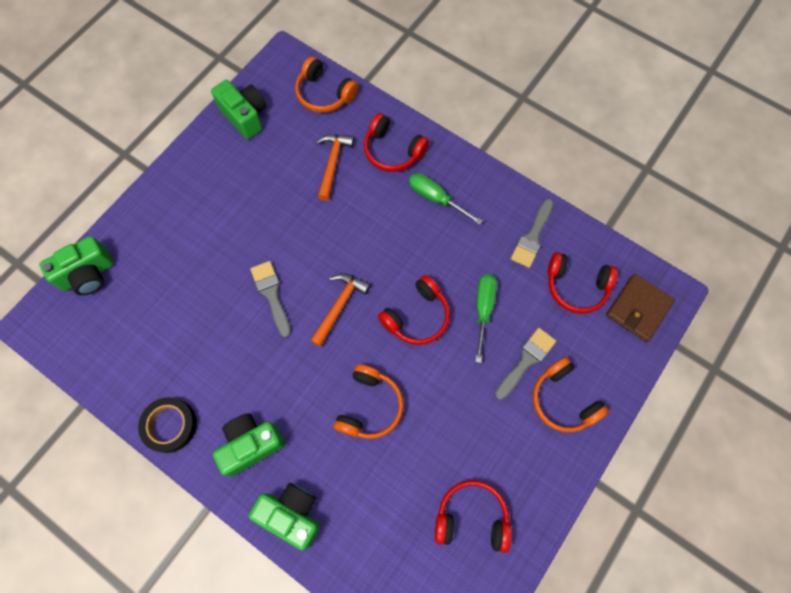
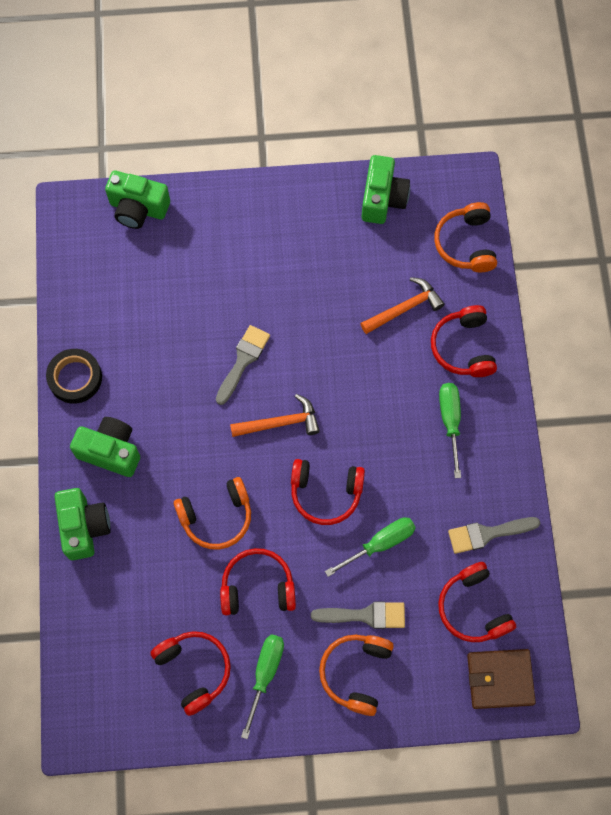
camera: 50 degrees right, 0 degrees up
none -> red headphones [220,548,296,615]
none -> green screwdriver [241,634,284,739]

